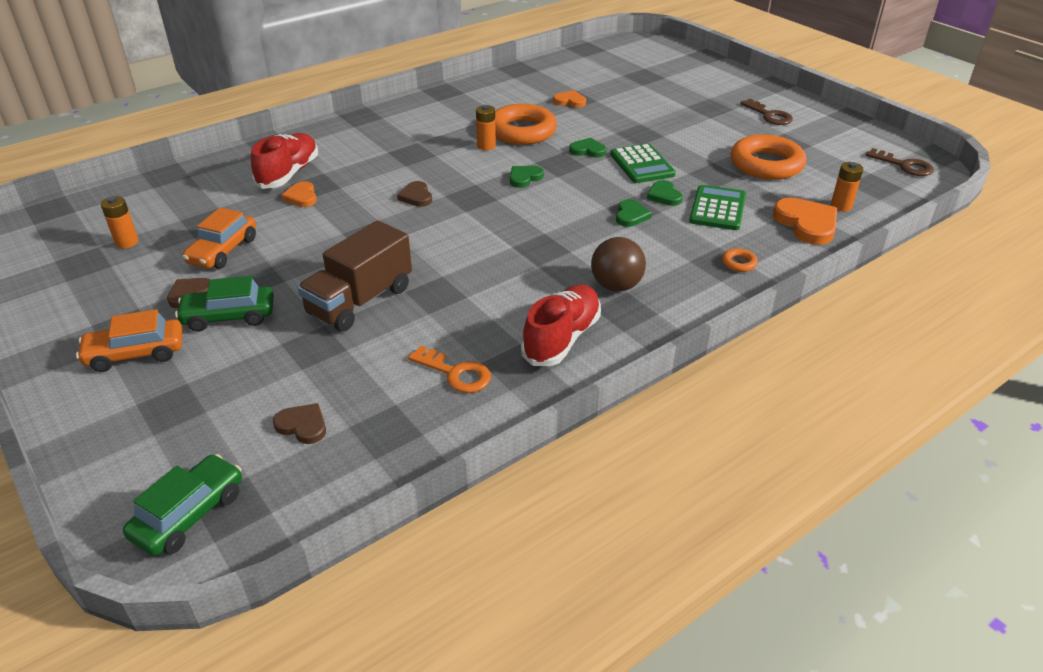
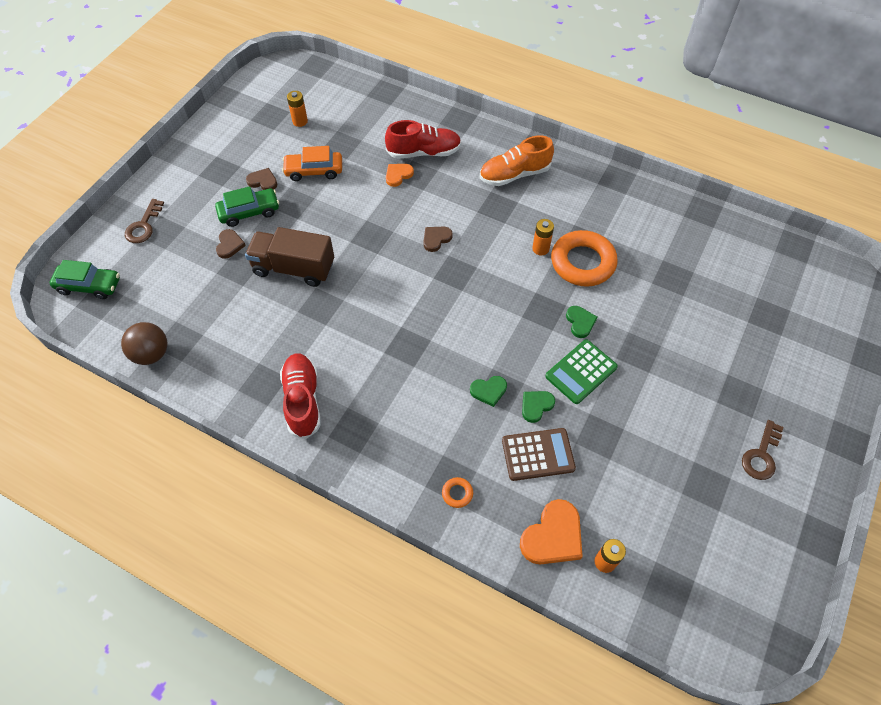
camera: 65 degrees right, 20 degrees up
orange car [76,309,183,372] -> none
green car [175,276,274,332] -> green car turned 105 degrees clockwise [215,186,279,227]
brown heart [273,403,326,444] -> brown heart moved to [216,229,246,259]
orange key [408,346,491,393] -> none
green heart [510,166,544,188] -> none
red shoe [521,285,601,366] -> red shoe turned 105 degrees counterclockwise [280,353,321,439]
orange heart [553,90,586,108] -> none
brown ball [591,237,646,291] -> brown ball moved to [121,322,167,365]
green calculator [689,185,746,230] -> brown calculator [502,428,576,481]
orange ring [731,134,806,180] -> none
brown key [865,148,934,176] -> brown key moved to [125,199,164,243]
none -> orange shoe [480,135,554,186]

